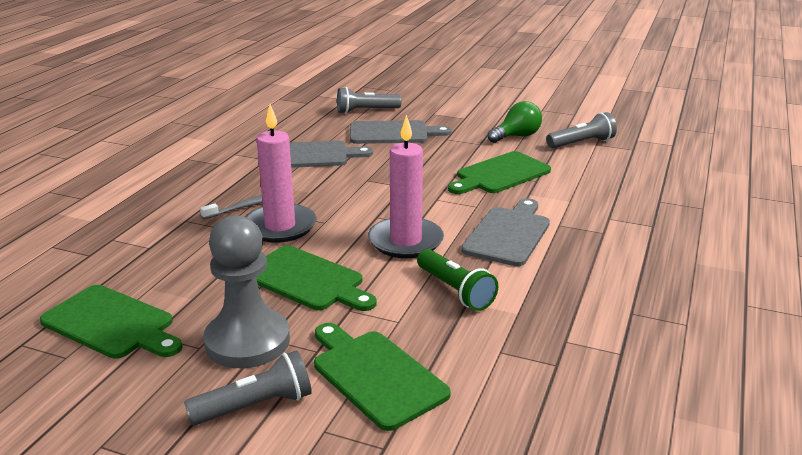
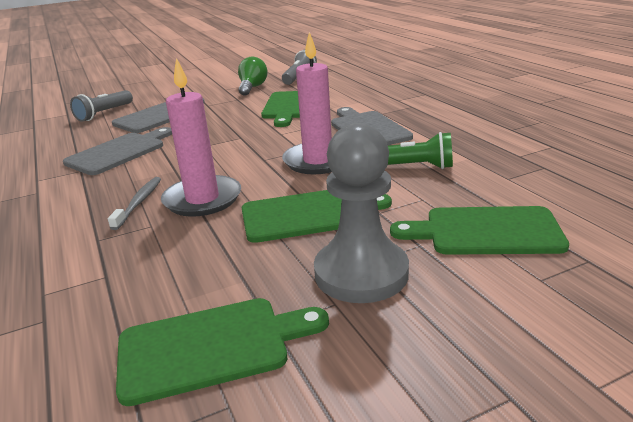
camera: 45 degrees left, 0 degrees up
grey flashlight [184,350,312,426] -> none

